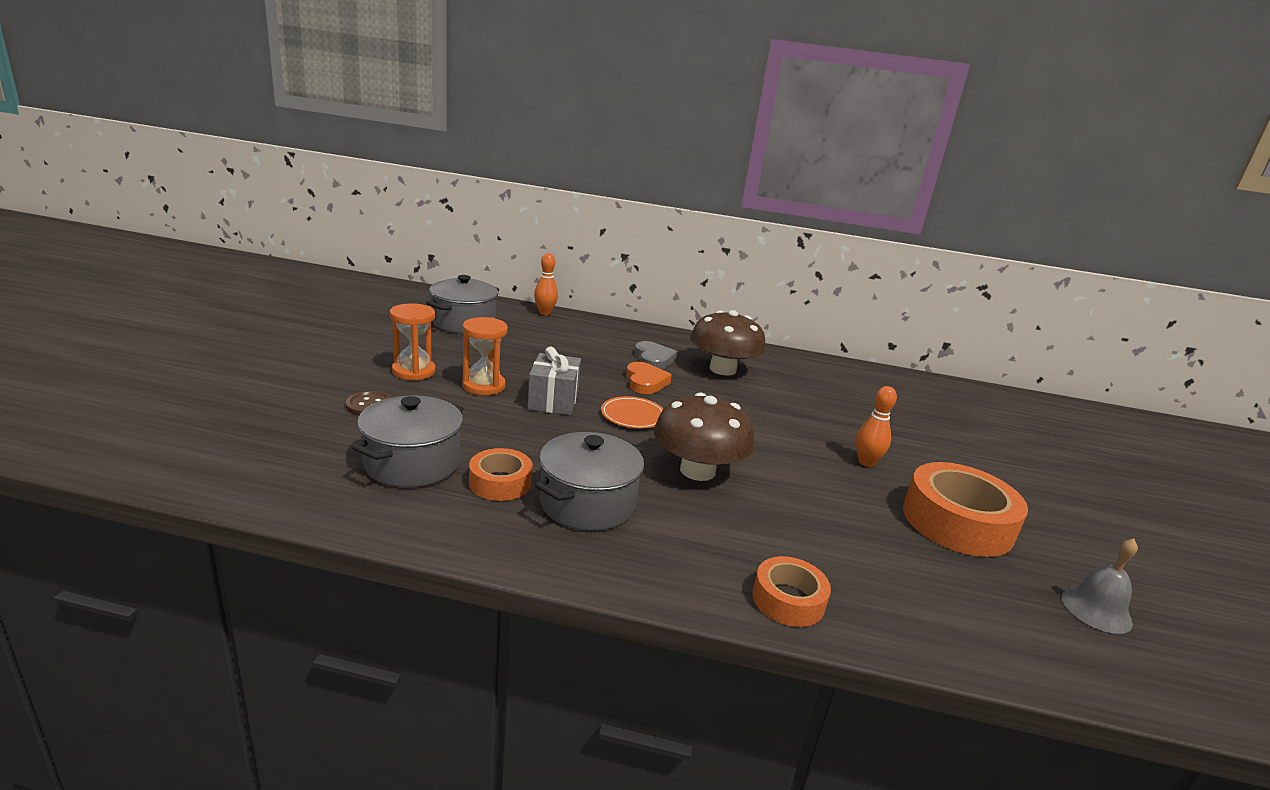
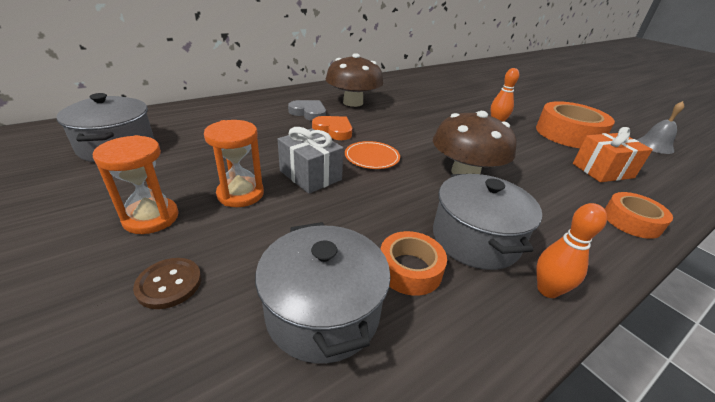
camera: 45 degrees left, 10 degrees up
orange bowling pin [534,253,558,315] -> orange bowling pin moved to [537,203,607,298]
none -> orange gift [573,127,653,182]

